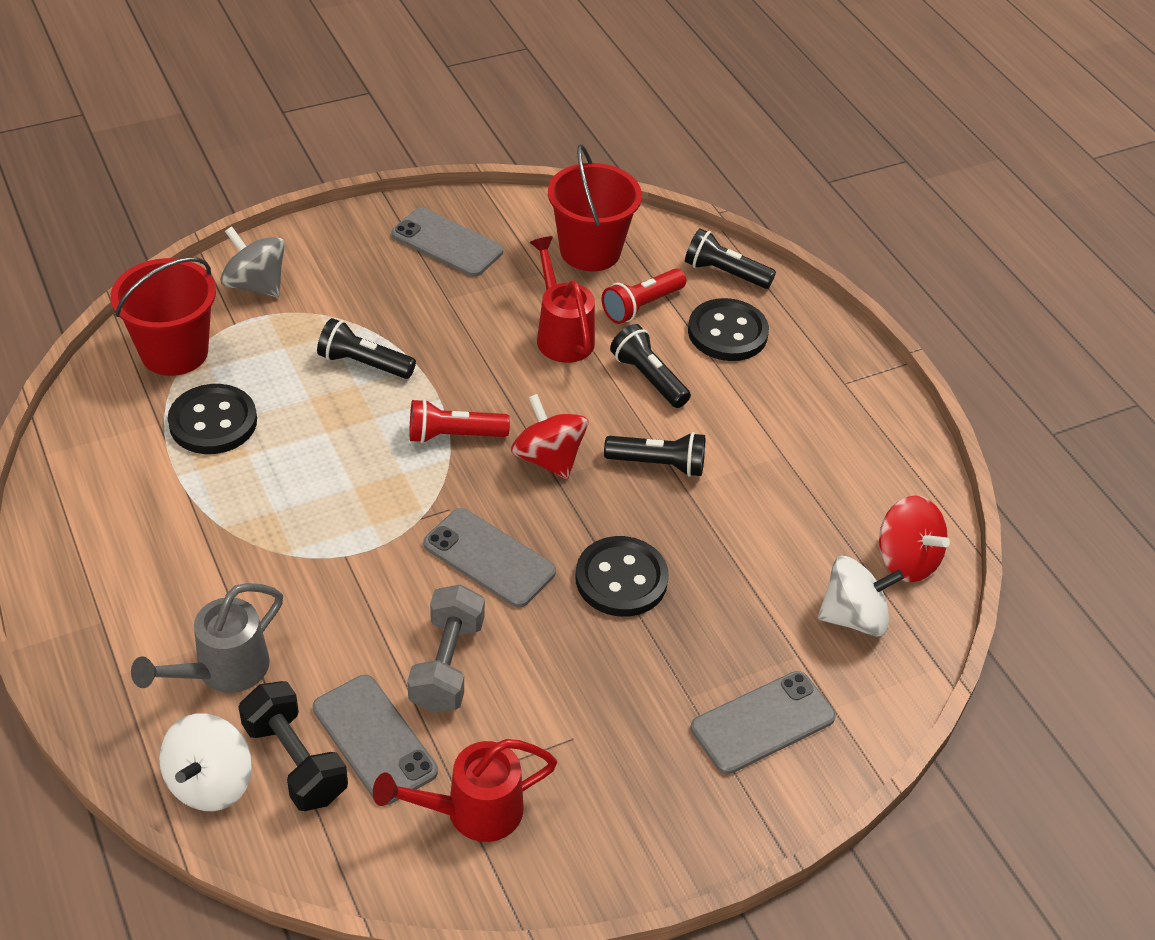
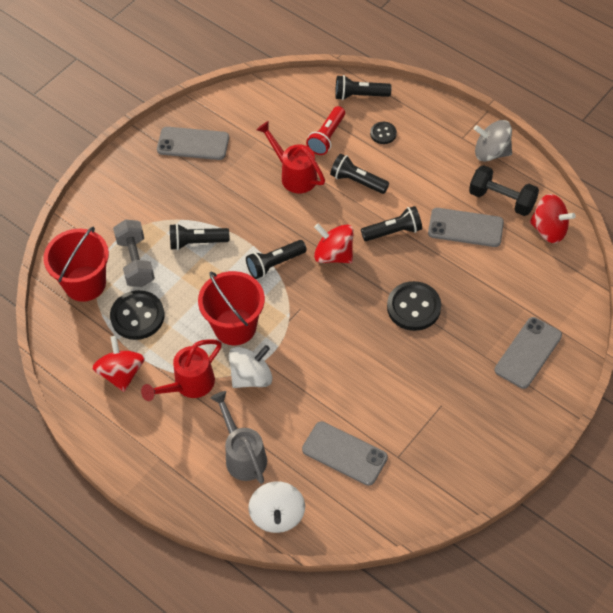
camera: 20 degrees left, 10 degrees up
grey watering can [131,583,283,693] -> grey watering can turned 135 degrees clockwise [210,391,267,484]
grey spinning top [220,226,285,297] -> grey spinning top moved to [474,120,512,162]
black dumbbell [239,681,348,811] -> black dumbbell moved to [469,165,539,216]
red watering can [373,739,557,842] -> red watering can moved to [141,339,222,401]
grey dumbbell [407,584,485,713] -> grey dumbbell moved to [113,219,155,287]
red flashlight [410,399,510,443] -> black flashlight [246,240,307,279]
grey phone [423,508,556,608] -> grey phone moved to [428,208,504,247]
red bucket [548,144,642,271] -> red bucket moved to [198,271,265,345]
black button [688,298,769,361] -> black button [370,122,397,144], size x0.54
white spinning top [818,556,904,637] -> white spinning top moved to [229,345,272,388]
none -> red spinning top [92,336,145,392]

